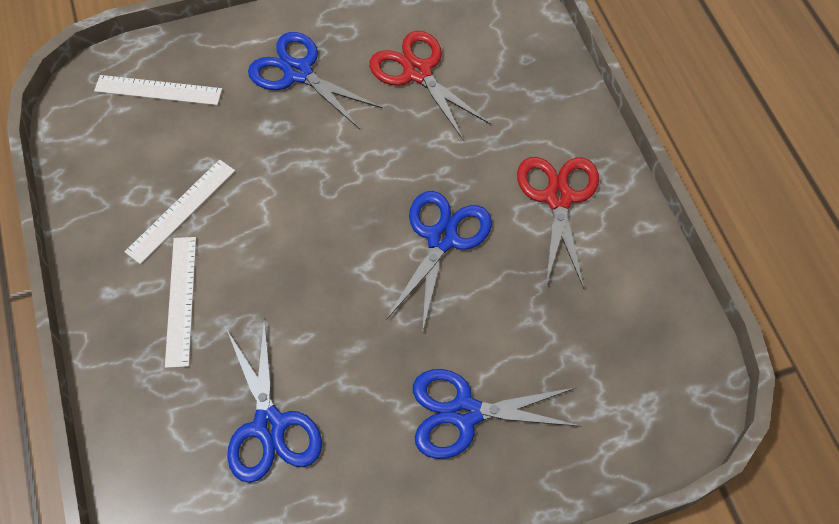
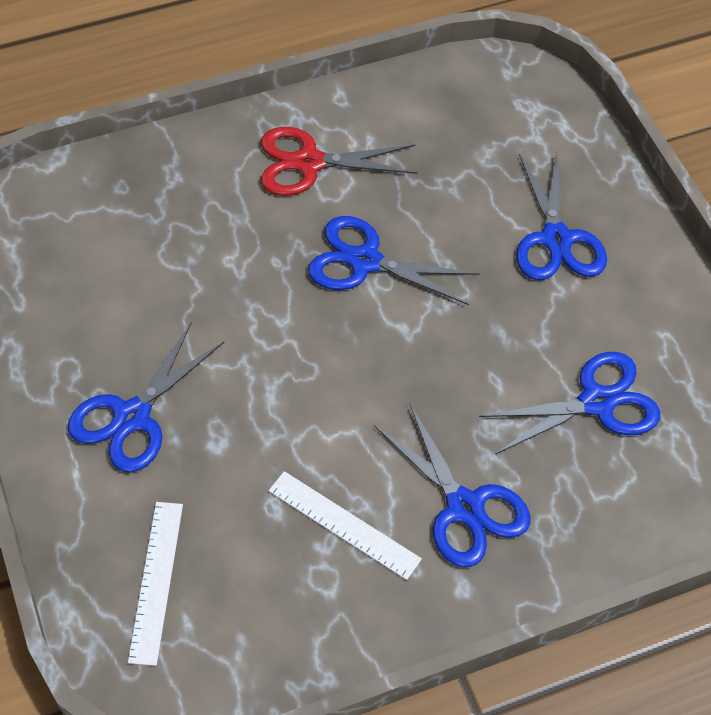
camera: 95 degrees left, 5 degrees down
white ruler [165,237,196,368] -> blue scissors [374,404,530,567]
red scissors [369,31,491,141] -> none

